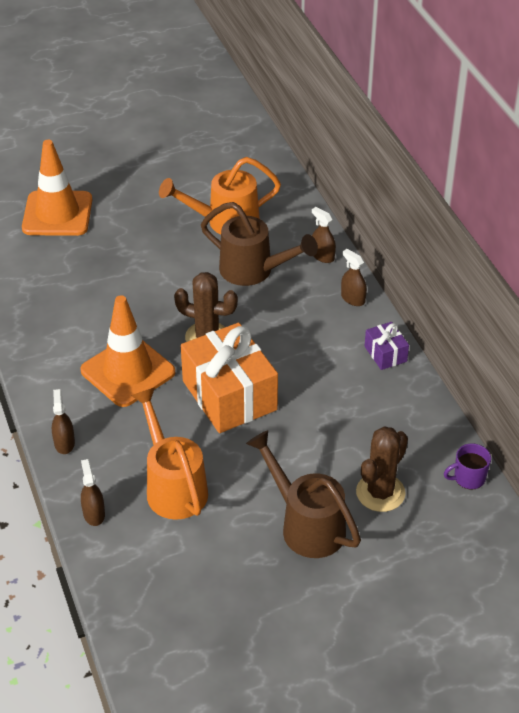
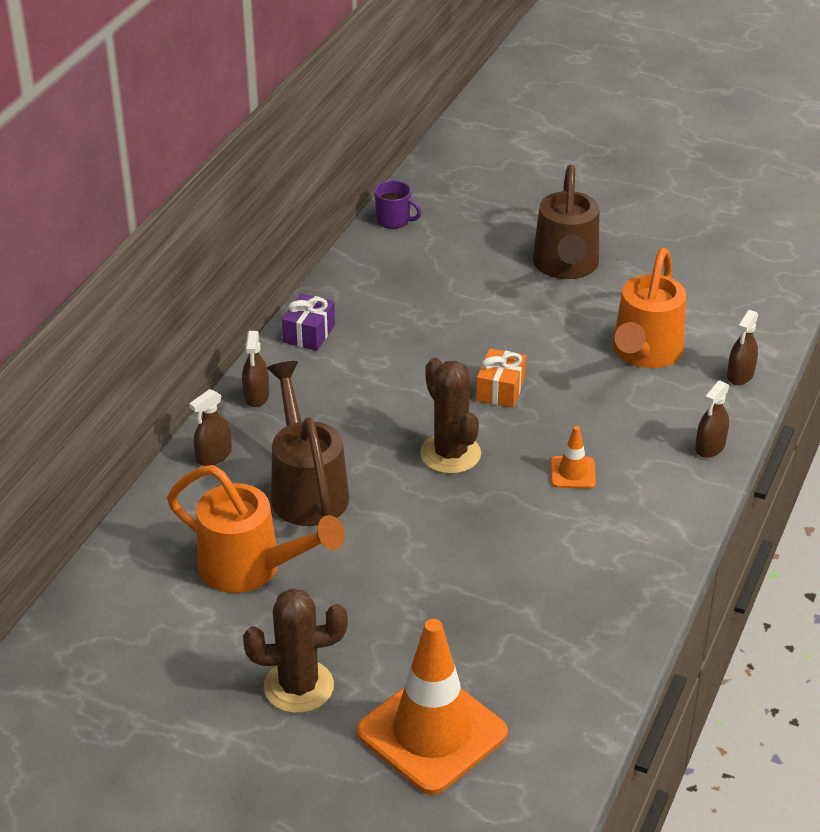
camera: 135 degrees left, 5 degrees down
orange traffic cone [80,295,175,407] -> orange traffic cone [551,426,596,489], size x0.44
orange gift [181,323,278,433] -> orange gift [476,348,526,408], size x0.46
brown spray bottle [312,207,336,263] -> brown spray bottle turned 45 degrees clockwise [189,389,232,466]
brown cactus [356,426,408,512] -> brown cactus moved to [243,588,348,713]

